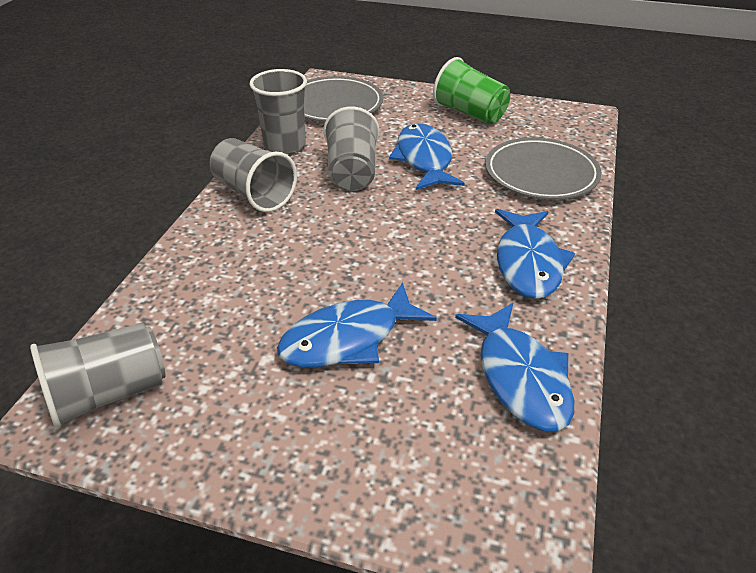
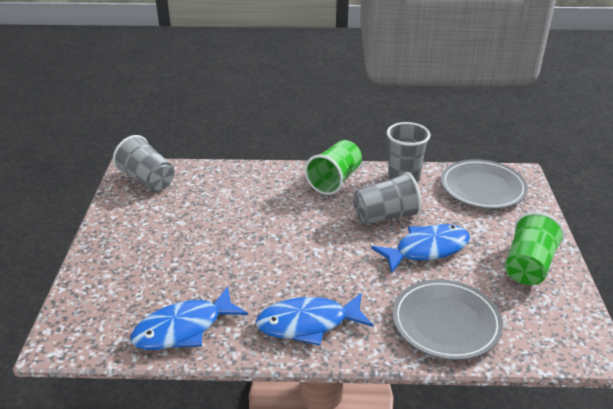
camera: 75 degrees right, 5 degrees down
grey cup [210,138,297,212] -> green cup [305,140,362,195]
blue fish [277,282,437,368] -> none

